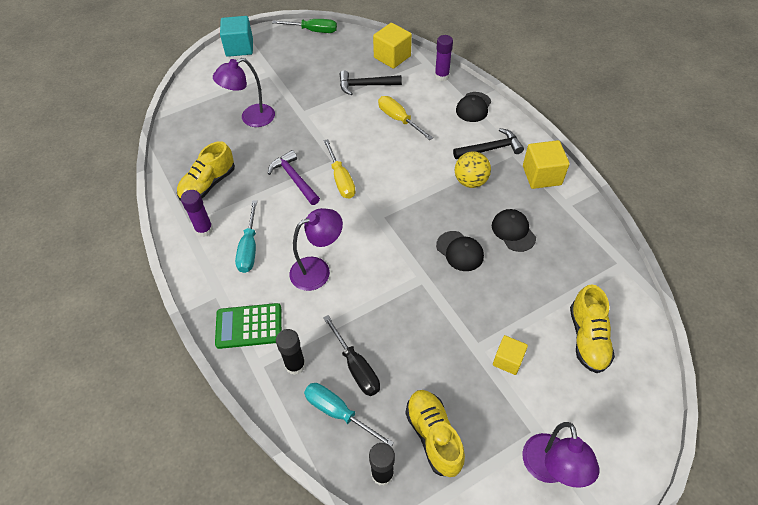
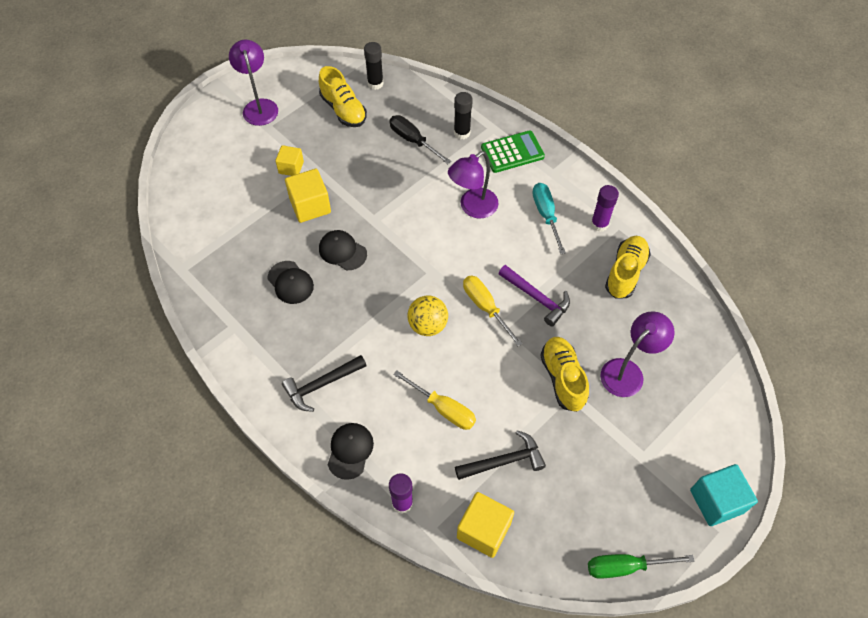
camera: 165 degrees right, 5 degrees up
turquoise screwdriver [304,383,394,447] -> none
yellow ball [455,152,491,188] -> yellow ball moved to [408,296,448,336]
yellow cube [523,140,570,189] -> yellow cube moved to [285,169,331,223]
yellow shoe [570,284,615,373] -> yellow shoe moved to [540,337,589,412]

